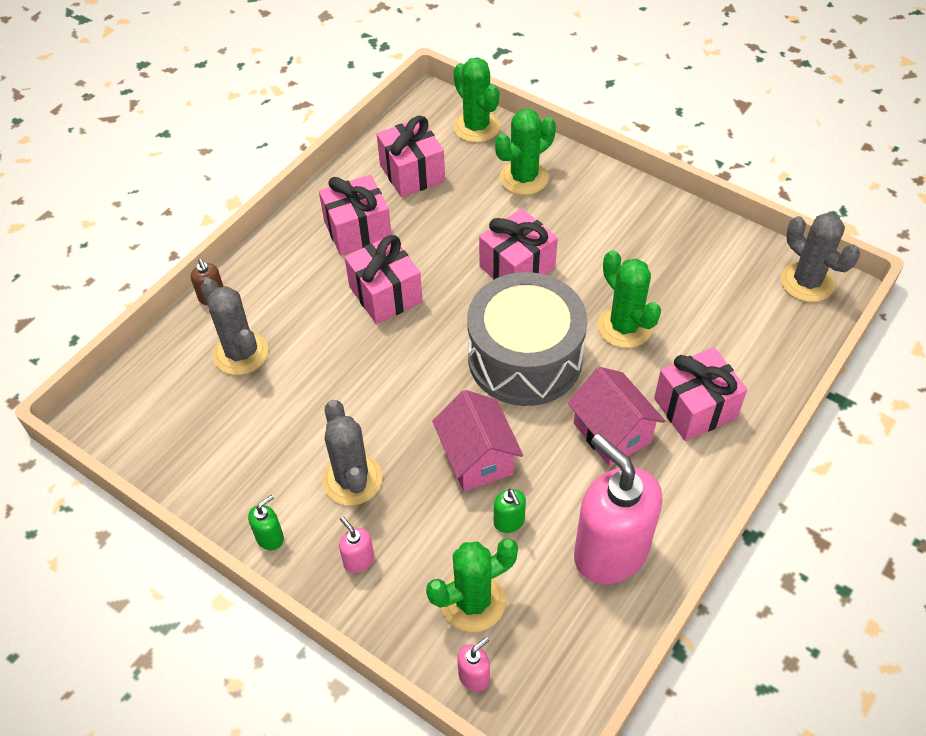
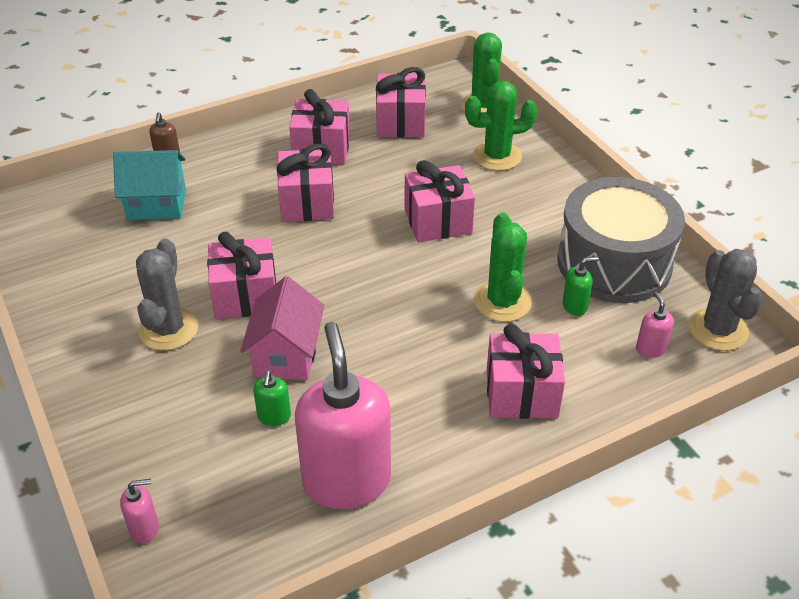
camera: 25 degrees right, 10 degrees down
grey cactus [201,278,268,375] -> turquoise house [113,150,186,220]
green soap dispenser [248,495,284,550] -> green soap dispenser moved to [562,257,598,316]
pink soap dispenser [339,517,374,573] -> pink soap dispenser moved to [636,292,674,358]
green cactus [426,539,518,632] -> none
grey drum [467,272,587,406] -> grey drum moved to [557,177,685,303]
pink house [568,367,665,467] -> none
none -> pink gift [207,232,276,319]

